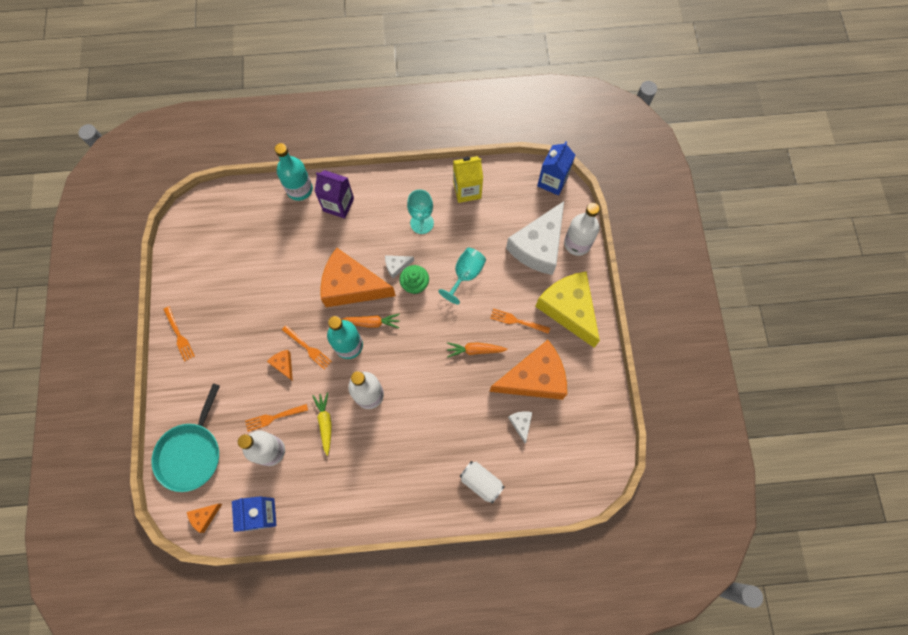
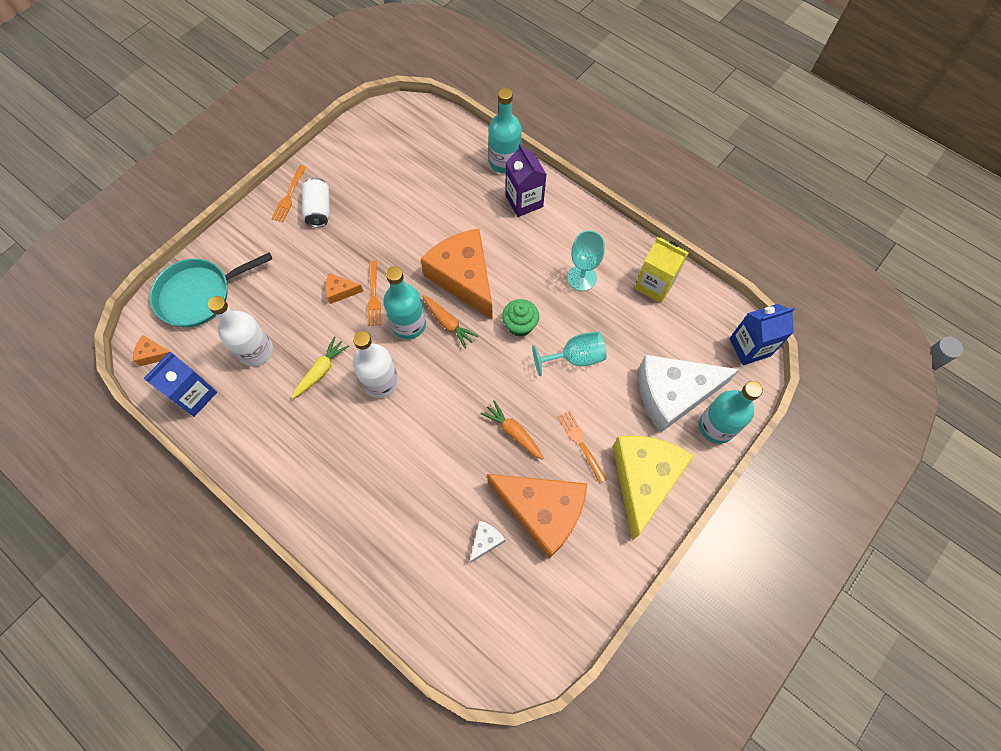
camera: 45 degrees right, 5 degrees down
orange fork [245,404,308,432] -> none
orange cheese [267,350,293,381] -> orange cheese turned 105 degrees counterclockwise [325,273,363,304]
white cheese [385,255,414,279] -> none
white can [460,461,504,503] -> white can moved to [302,178,330,227]
white bottle [564,203,600,256] -> turquoise bottle [699,381,763,444]

